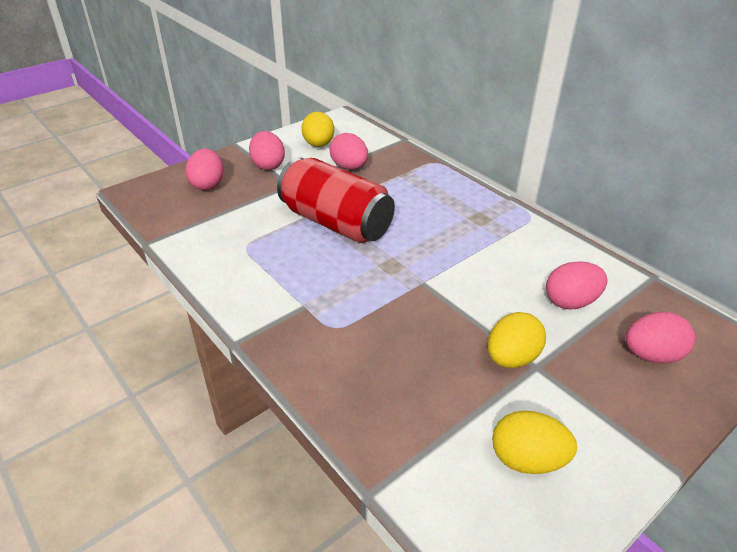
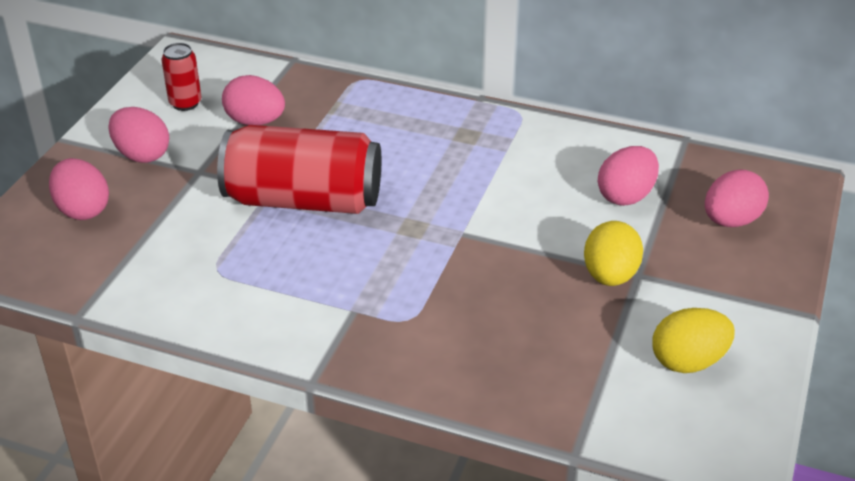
camera: 30 degrees left, 0 degrees up
yellow egg [302,112,334,147] -> red can [162,43,201,111]

